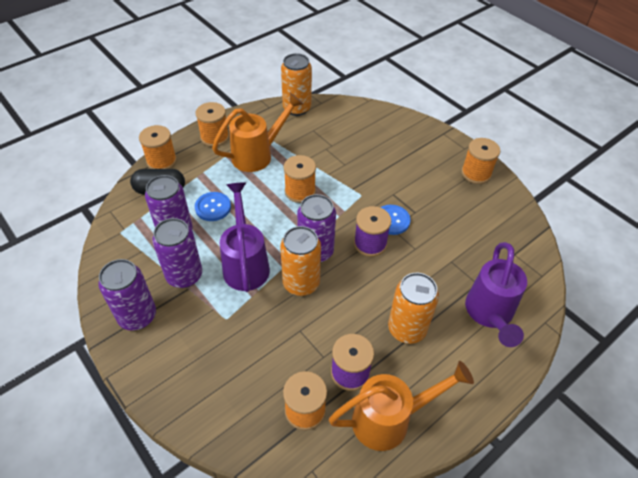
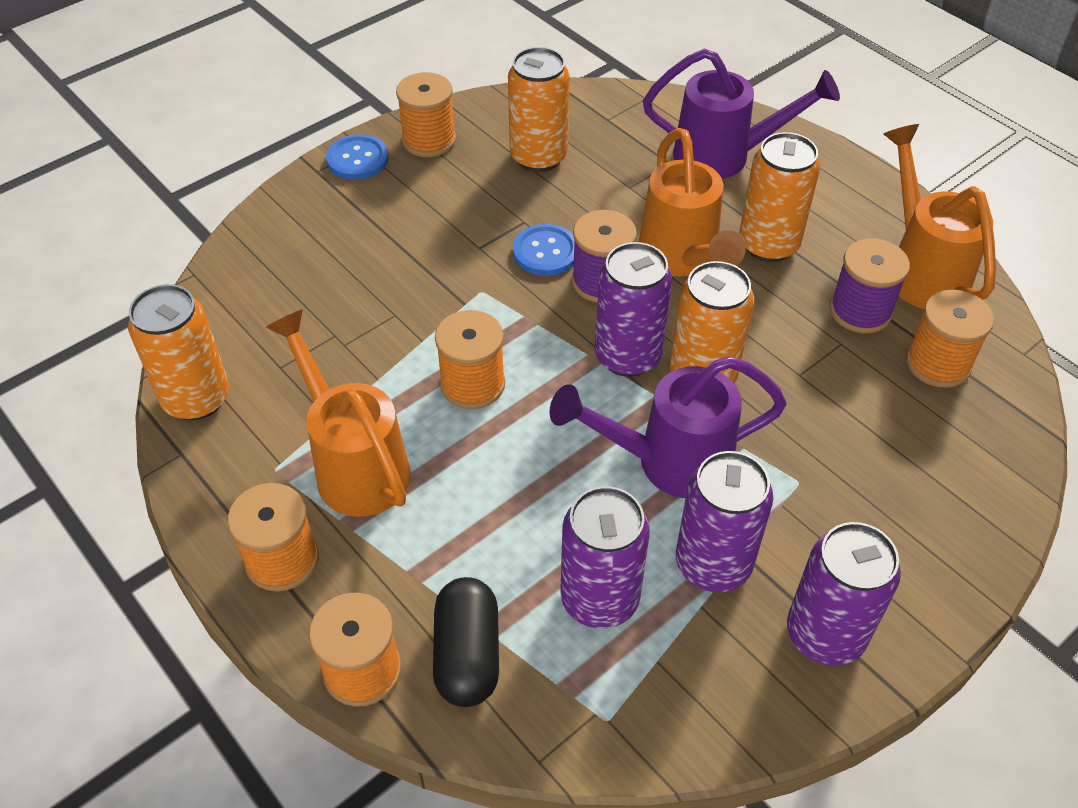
camera: 90 degrees left, 0 degrees up
blue button [195,192,231,221] -> blue button moved to [326,134,388,180]
none -> orange can [508,47,570,172]
none -> orange watering can [639,128,745,277]

